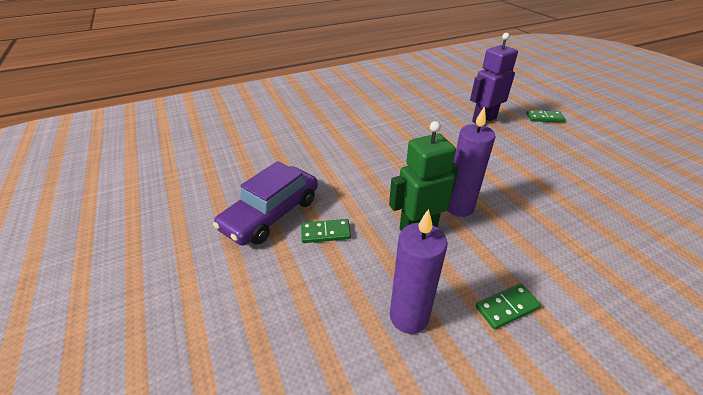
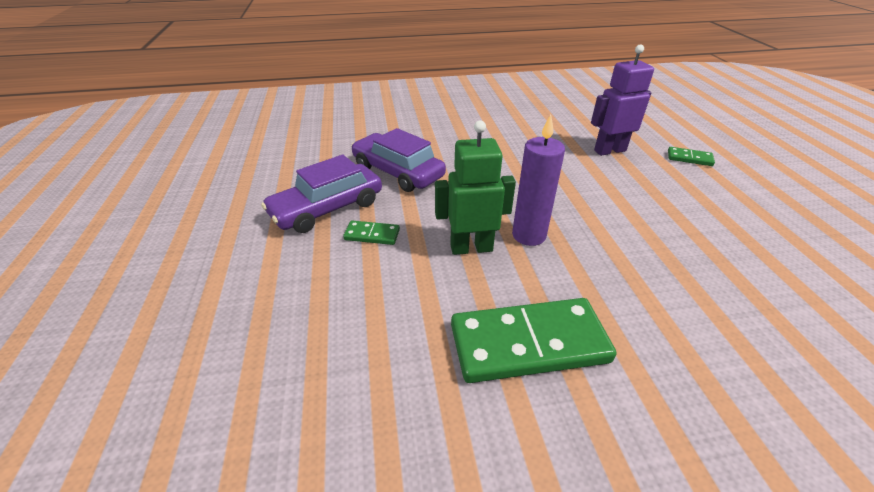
camera: 15 degrees right, 0 degrees up
purple candle [390,209,447,334] -> none
green domino [476,284,541,330] -> green domino [451,298,616,383], size x2.20
none -> purple car [351,128,446,192]

